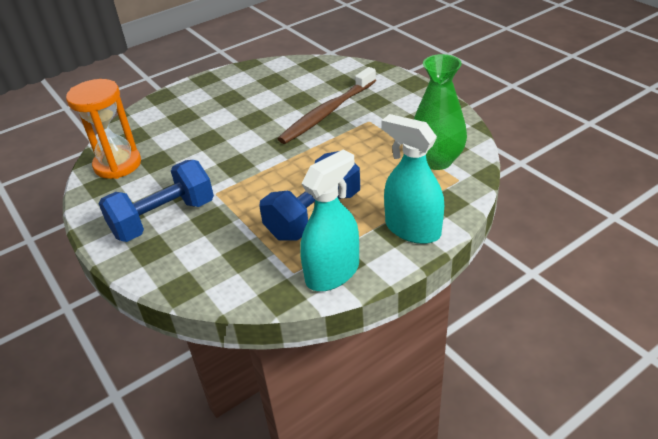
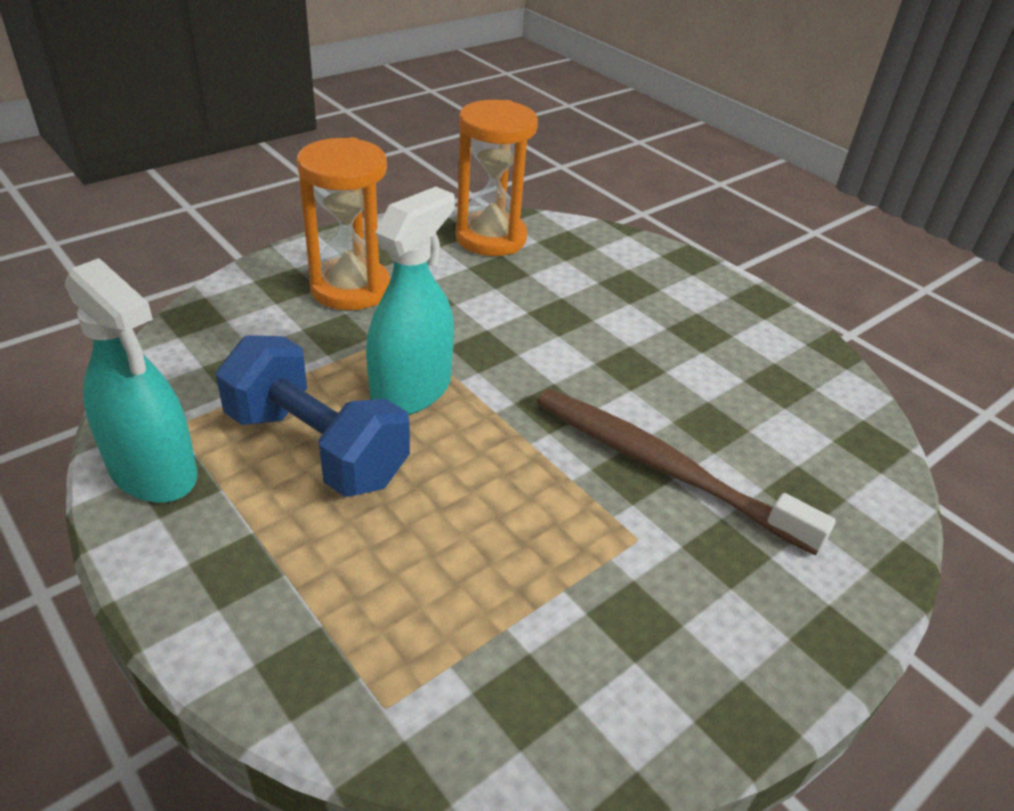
camera: 80 degrees right, 0 degrees up
blue dumbbell [98,160,214,242] -> orange hourglass [297,137,390,310]
turquoise spray bottle [381,114,444,244] -> turquoise spray bottle moved to [366,187,455,415]
green vase [414,54,467,170] -> none

